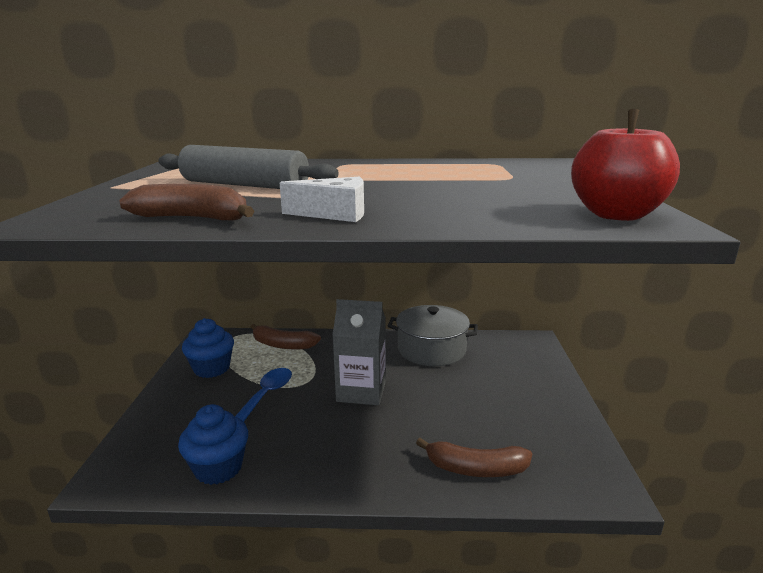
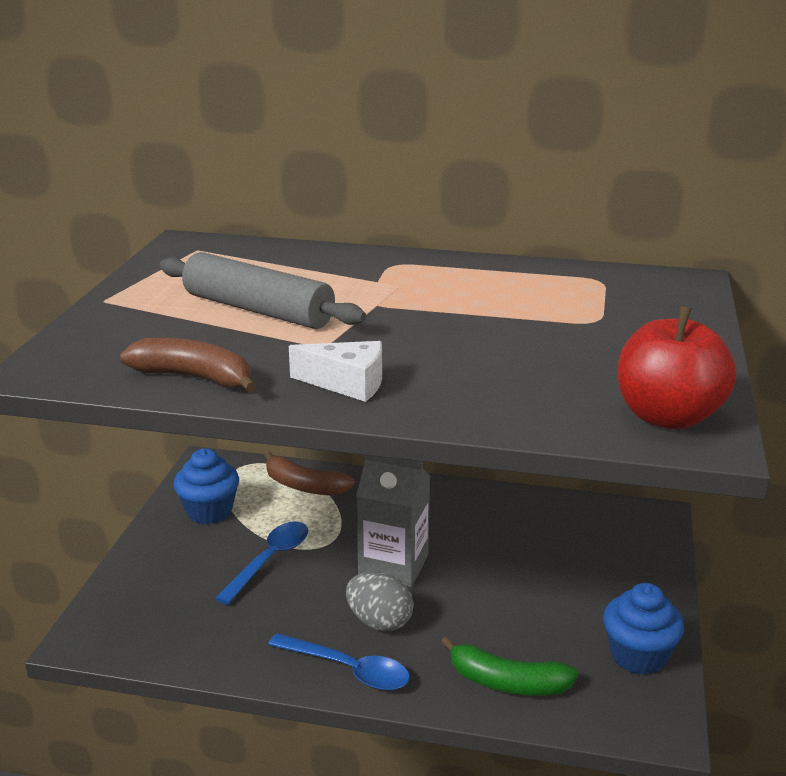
camera: 10 degrees right, 5 degrees up
blue cupcake [178,404,248,485] -> blue cupcake moved to [603,583,684,675]
grey pot [388,305,478,366] -> none
brown banana [416,438,532,477] -> green banana [441,636,578,696]
none -> blue spoon [268,633,410,691]
none -> grey egg [346,572,414,631]

